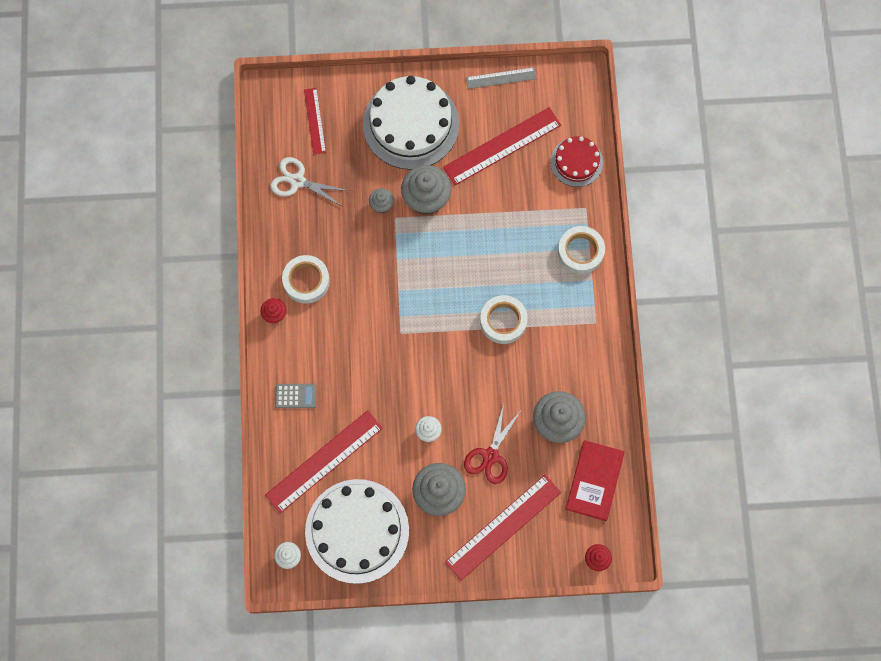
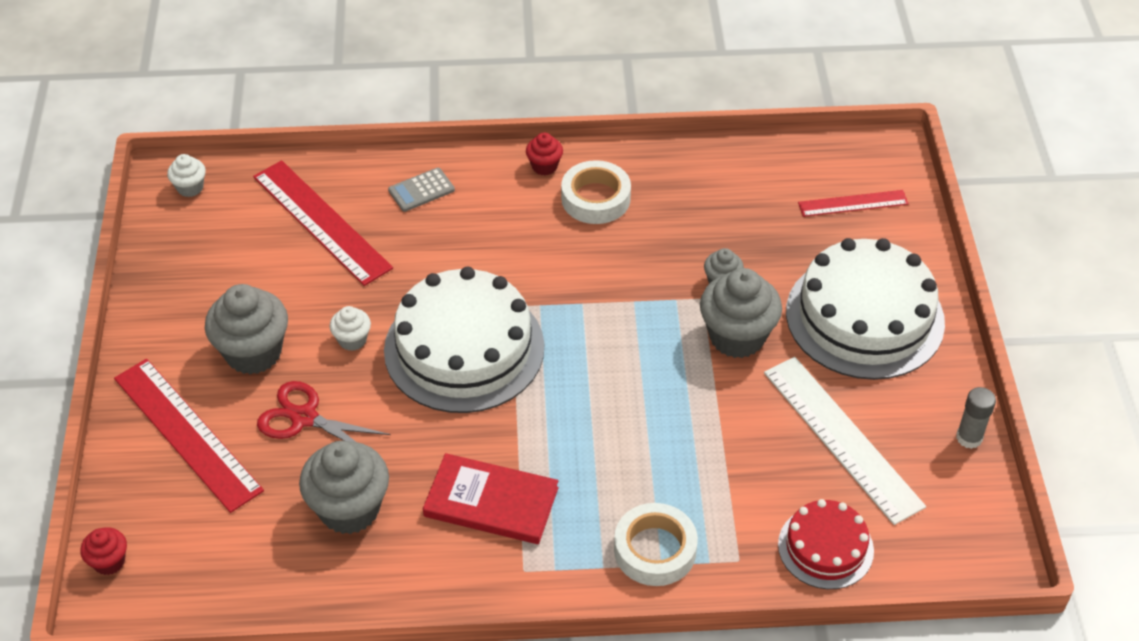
camera: 90 degrees right, 25 degrees down
white scissors [270,157,350,206] -> none
grey calculator [275,384,316,408] -> grey calculator turned 60 degrees clockwise [388,168,455,212]
white cake [305,479,409,584] -> white cake moved to [384,267,544,413]
red ruler [443,107,561,185] -> white ruler [764,357,926,525]
grey ruler [466,67,537,89] -> grey glue stick [956,387,996,449]
white tape [480,295,528,344] -> none
red book [566,440,625,521] -> red book moved to [423,453,558,544]

